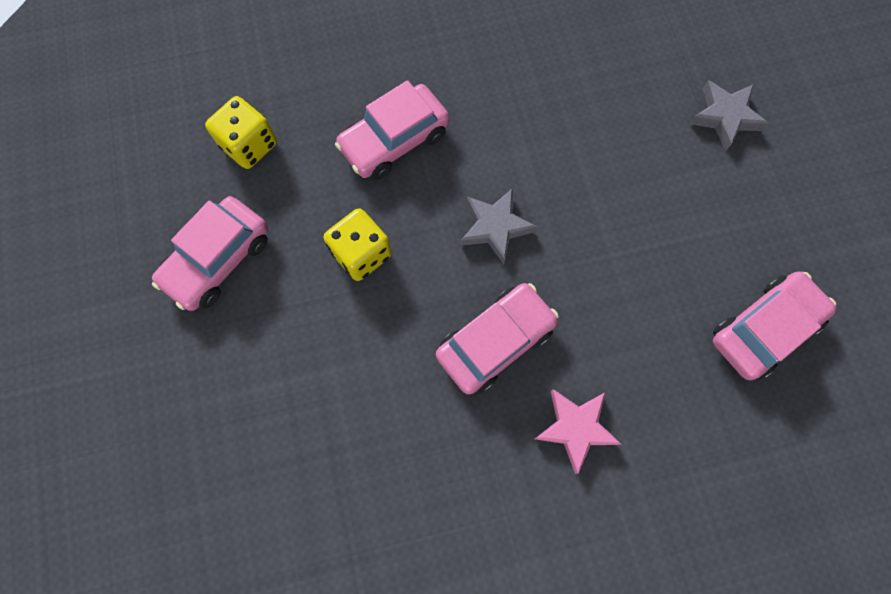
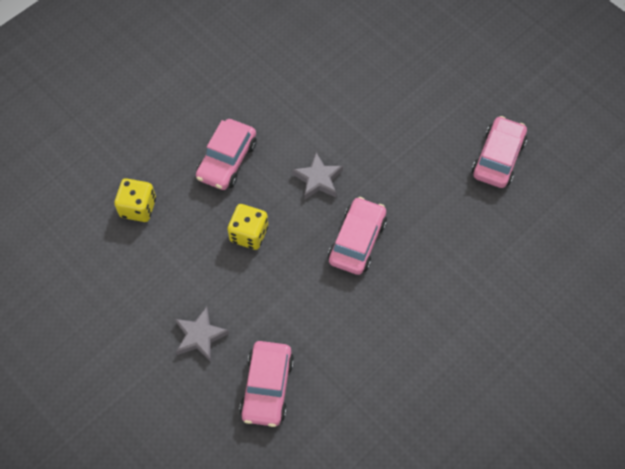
camera: 30 degrees left, 10 degrees down
pink car [152,196,268,311] -> pink car moved to [239,341,294,427]
pink star [534,389,621,474] -> none
grey star [689,80,769,151] -> grey star moved to [175,307,229,362]

